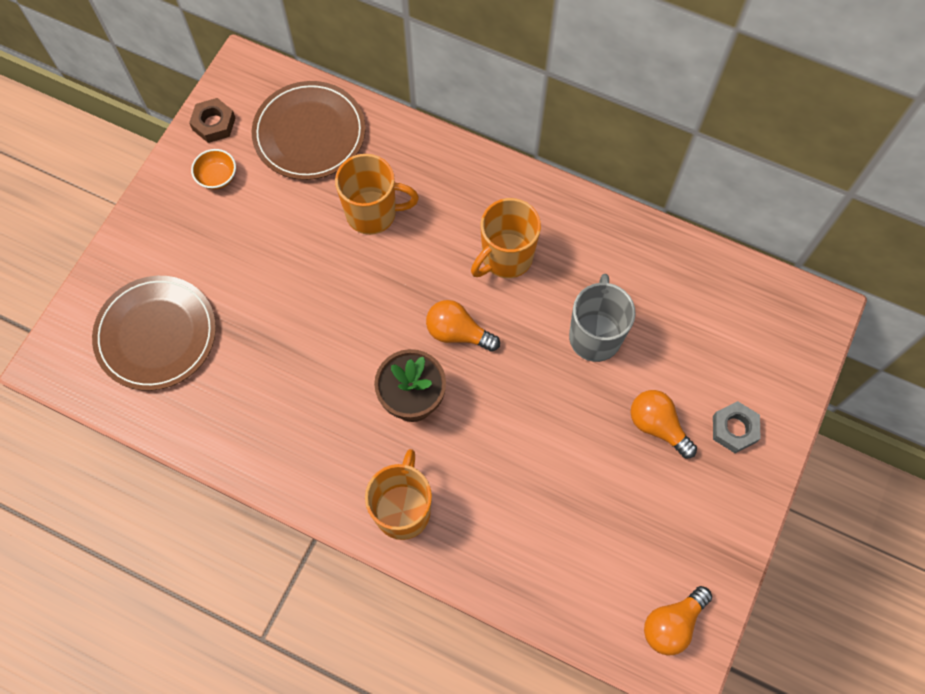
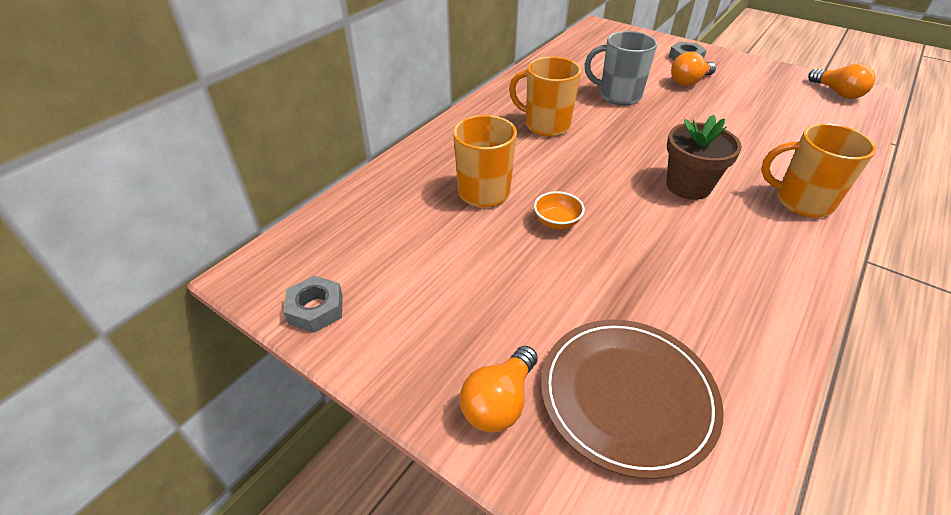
camera: 80 degrees left, 25 degrees down
brown nut [189,98,235,143] -> grey nut [284,276,343,333]
orange bowl [191,149,236,189] -> orange bowl moved to [534,191,585,229]
brown plate [252,81,366,180] -> none
orange light bulb [426,300,500,352] -> orange light bulb moved to [460,346,538,433]
orange mug [471,198,541,278] -> orange mug turned 150 degrees clockwise [509,57,581,137]

